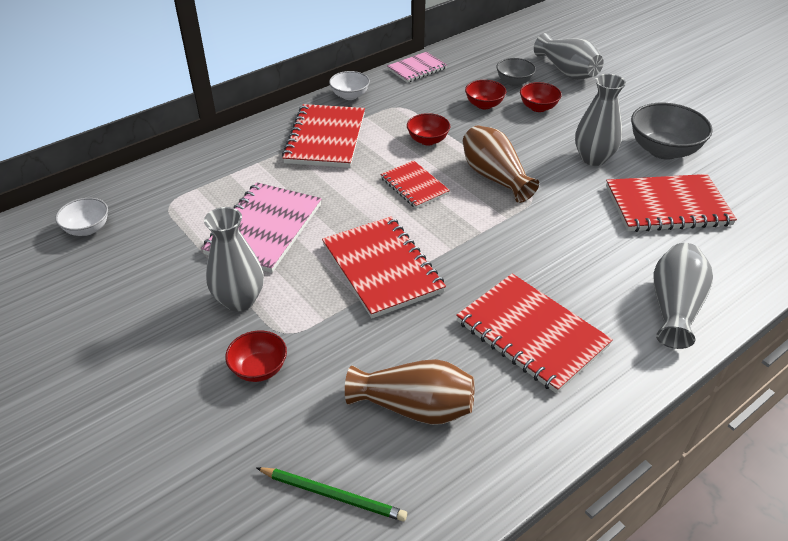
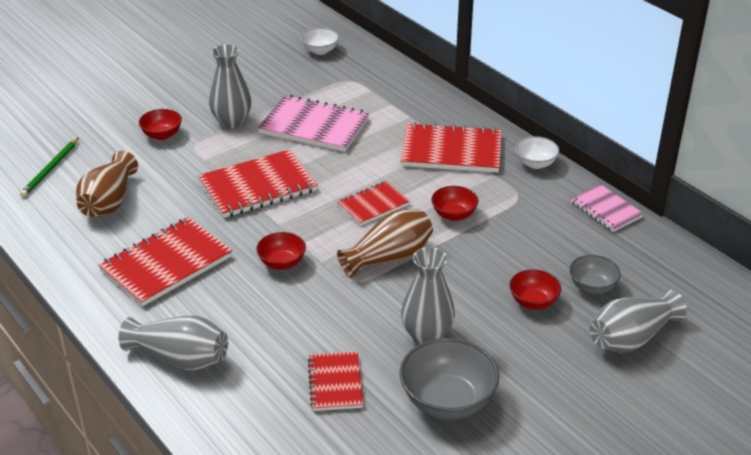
camera: 90 degrees right, 5 degrees down
red bowl [465,80,506,109] -> red bowl moved to [256,232,306,270]
red notebook [606,174,737,232] -> red notebook [308,352,363,411], size x0.59

